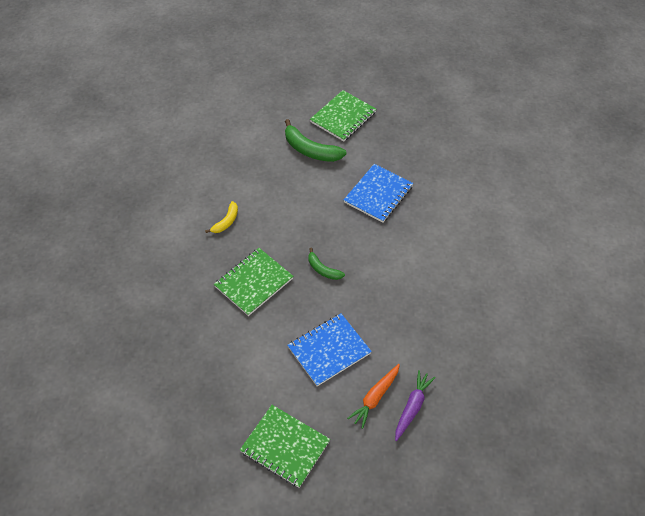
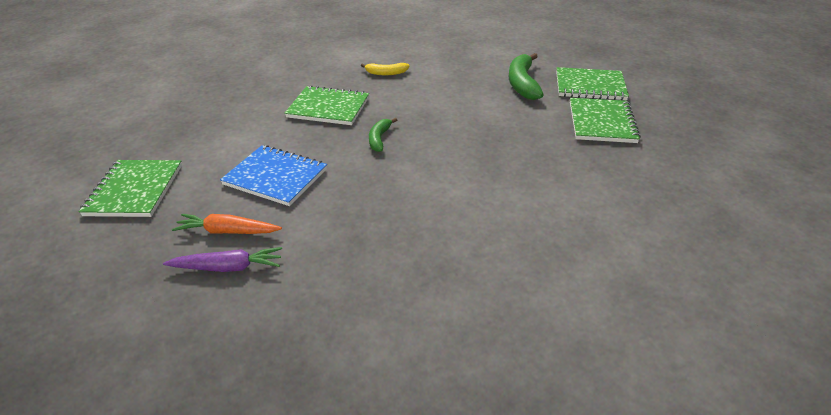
camera: 60 degrees right, 15 degrees down
blue notebook [344,164,413,223] -> none
none -> green notebook [570,98,641,143]

